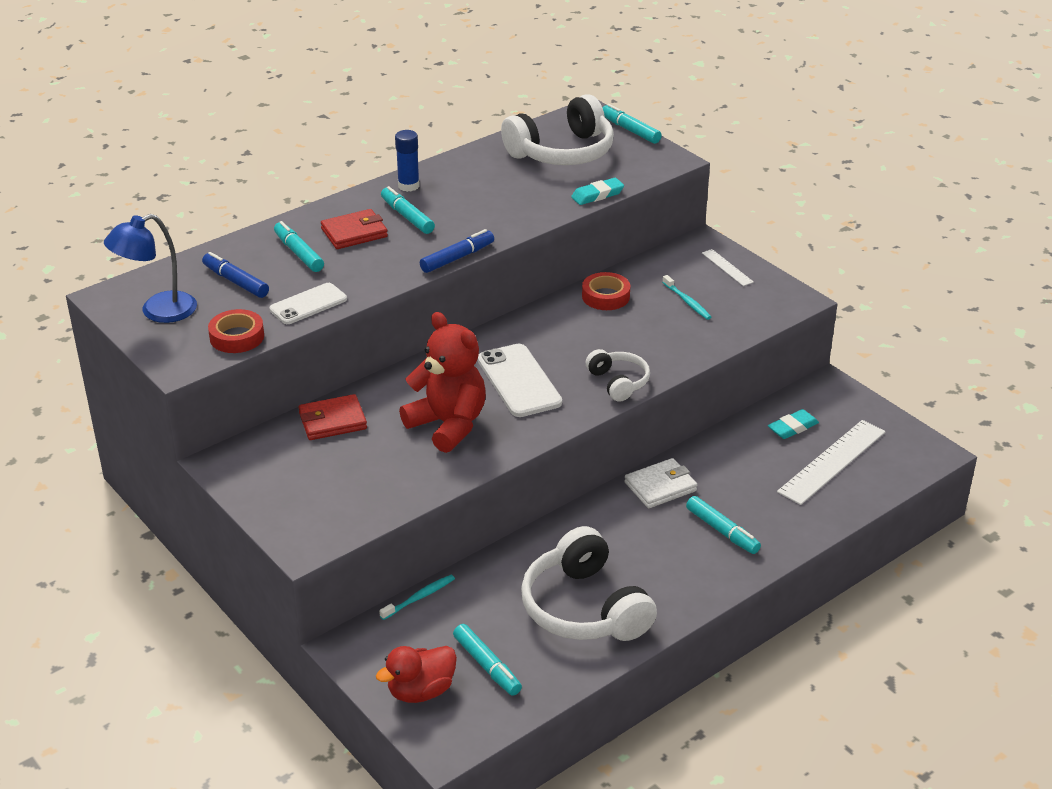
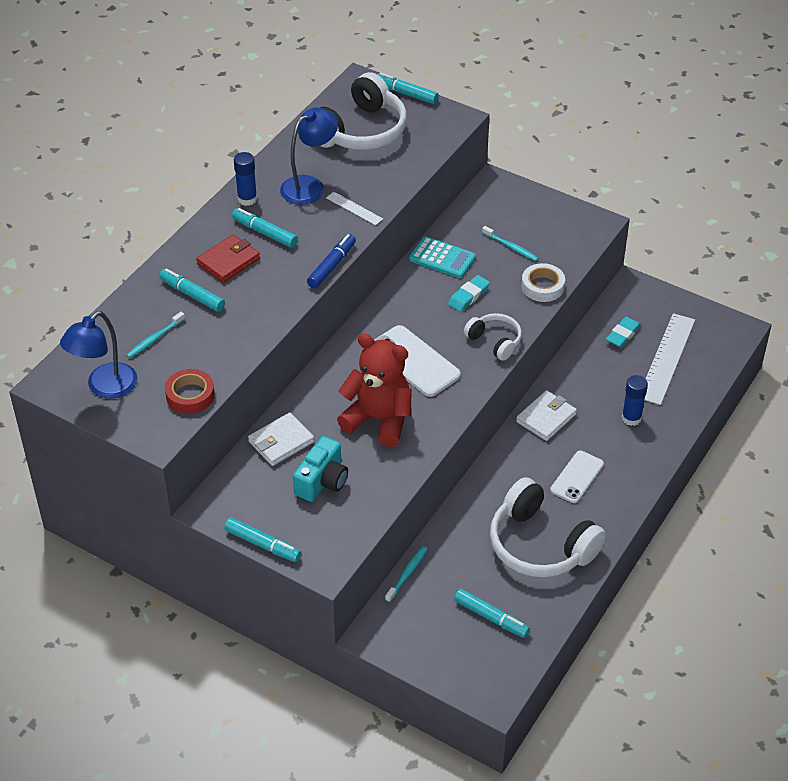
camera: 20 degrees left, 10 degrees up
blue marker [202,252,269,298] -> turquoise toothbrush [126,312,185,358]
white phone [269,283,347,324] -> white phone moved to [550,451,604,503]
red wallet [298,394,367,440] -> white wallet [248,413,314,466]
red duck [376,646,457,703] -> none
turquoise eraser [571,178,624,205] -> turquoise eraser moved to [448,275,490,312]
red tape [582,272,630,310] -> turquoise calculator [409,237,476,278]
turquoise marker [686,496,761,554] -> turquoise marker moved to [224,517,302,562]
white ruler [702,249,754,286] -> white ruler moved to [326,192,383,225]
none -> blue lamp [280,108,338,205]
none -> turquoise camera [293,436,348,502]
none -> white tape [521,263,565,302]
none -> blue glue stick [622,375,648,426]

